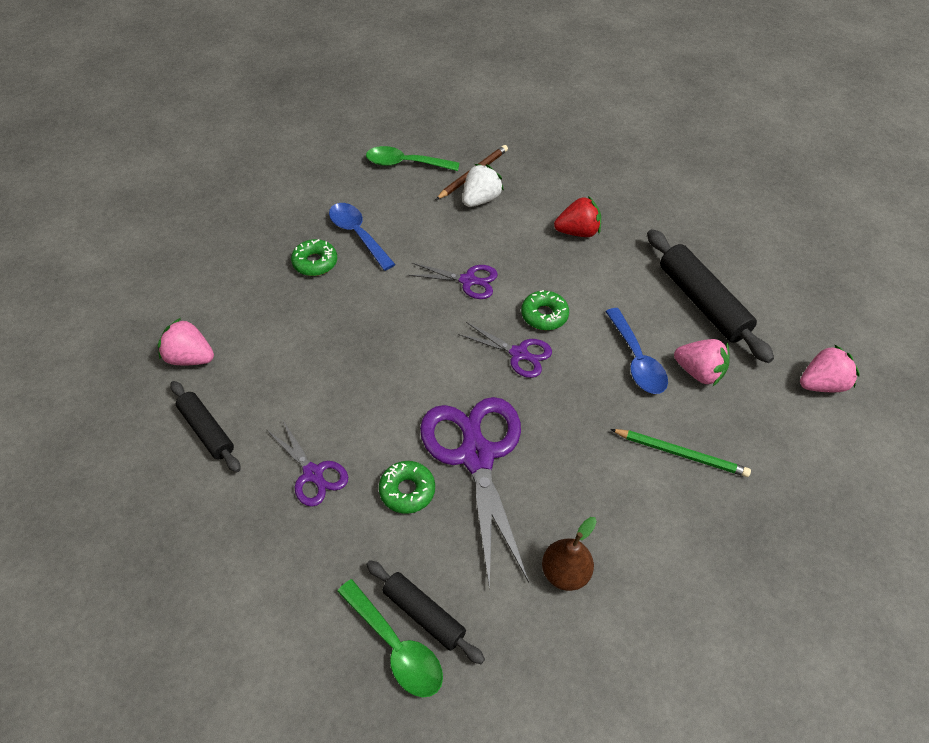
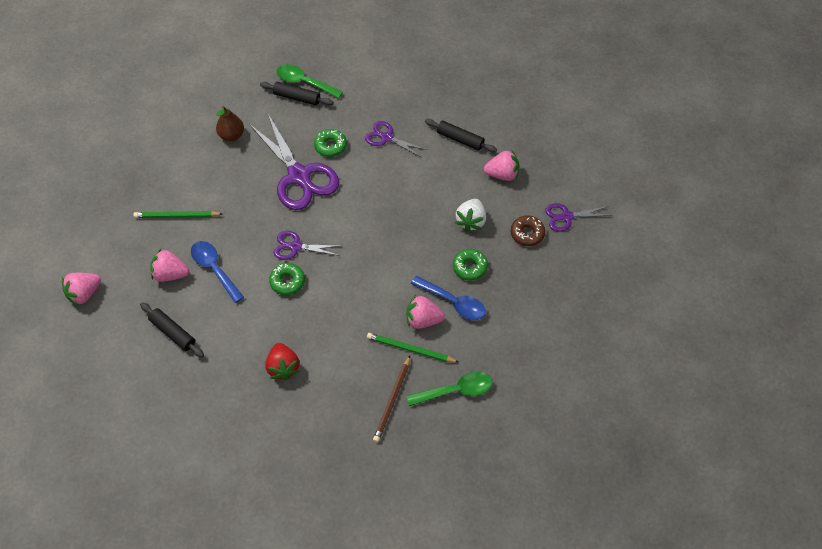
camera: 160 degrees right, 5 degrees up
purple scissors [408,263,498,299] -> purple scissors moved to [545,203,612,232]
white strawberry [463,164,504,207] -> white strawberry moved to [455,199,486,232]
red strawberry [554,196,601,237] -> red strawberry turned 75 degrees counterclockwise [265,343,300,381]
black rolling pin [647,229,774,363] -> black rolling pin [140,302,204,357], size x0.61
none -> green pencil [367,333,459,363]
none -> pink strawberry [406,295,445,329]
none -> brown donut [511,215,545,246]

